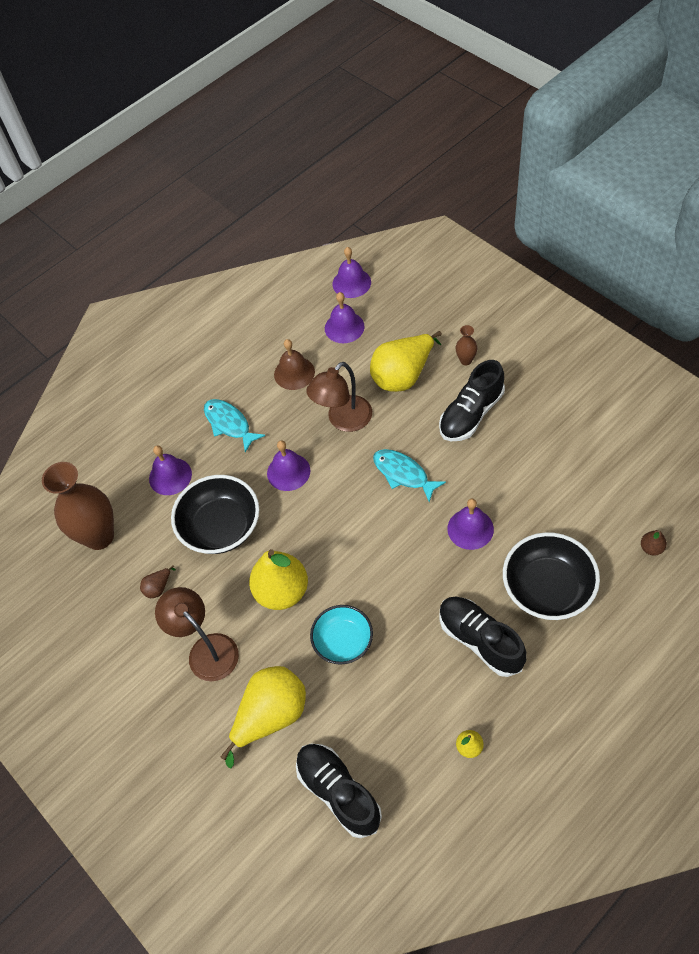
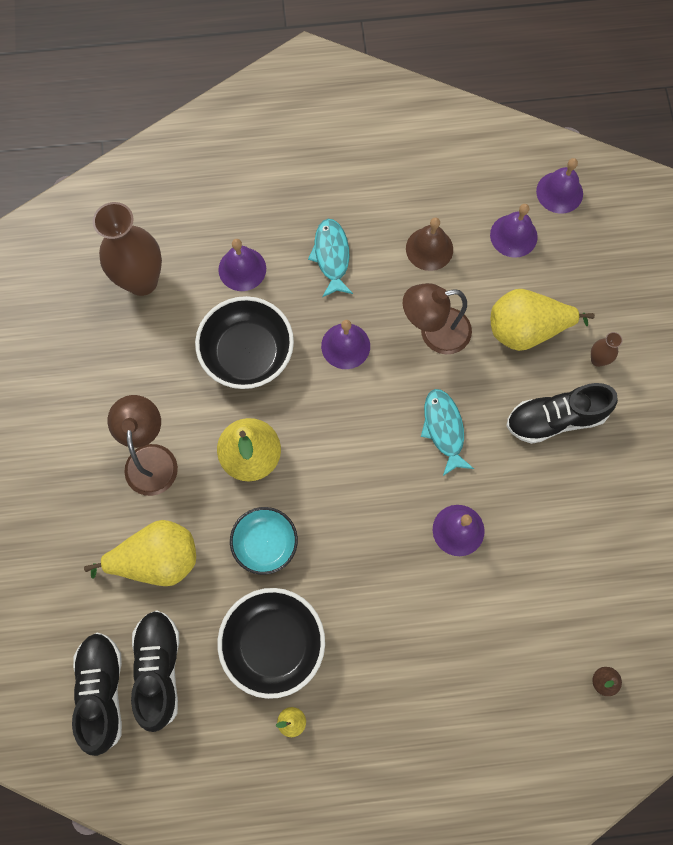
camera: 30 degrees right, 15 degrees up
brown pear [140,565,176,598] -> none
black shoe [439,597,527,677] -> black shoe moved to [72,632,122,756]
black bowl [503,532,600,620] -> black bowl moved to [217,588,325,699]

